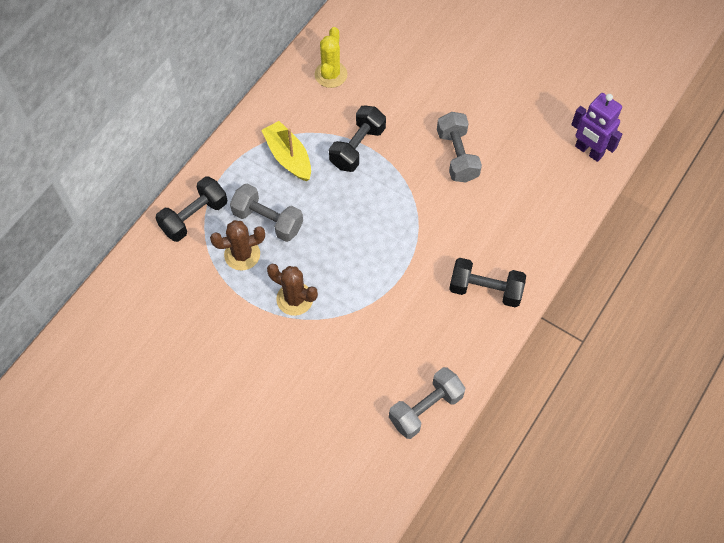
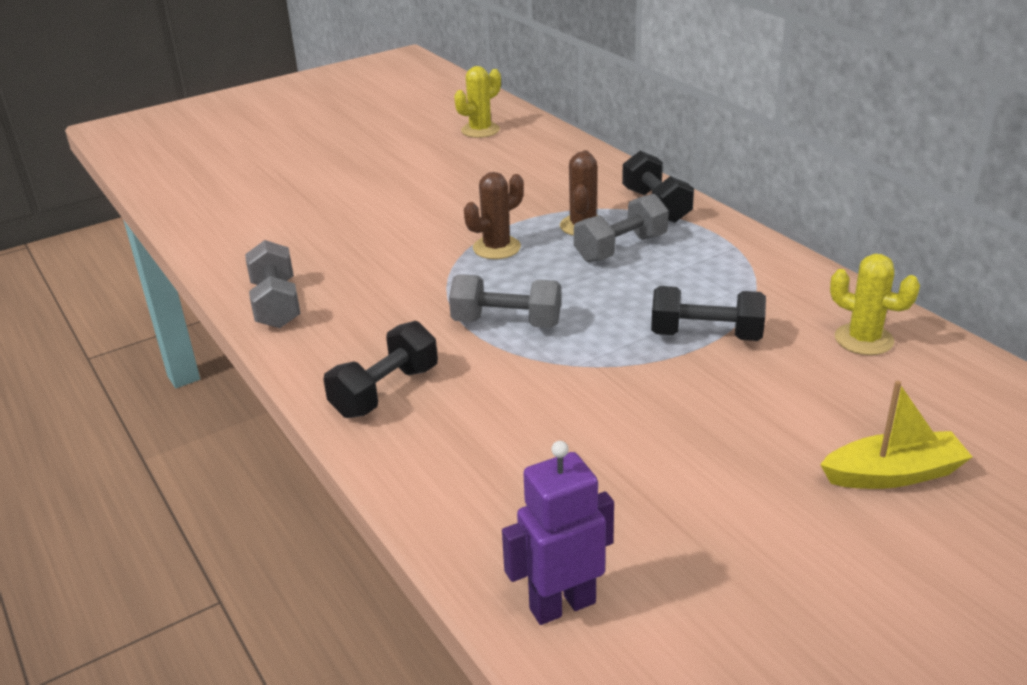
camera: 115 degrees right, 30 degrees down
yellow boat [261,121,311,181] -> yellow boat moved to [820,381,972,489]
black dumbbell [329,105,386,172] -> black dumbbell turned 45 degrees counterclockwise [651,286,766,341]
grey dumbbell [437,112,482,183] -> grey dumbbell moved to [449,274,561,328]
none -> yellow cactus [454,66,501,138]

